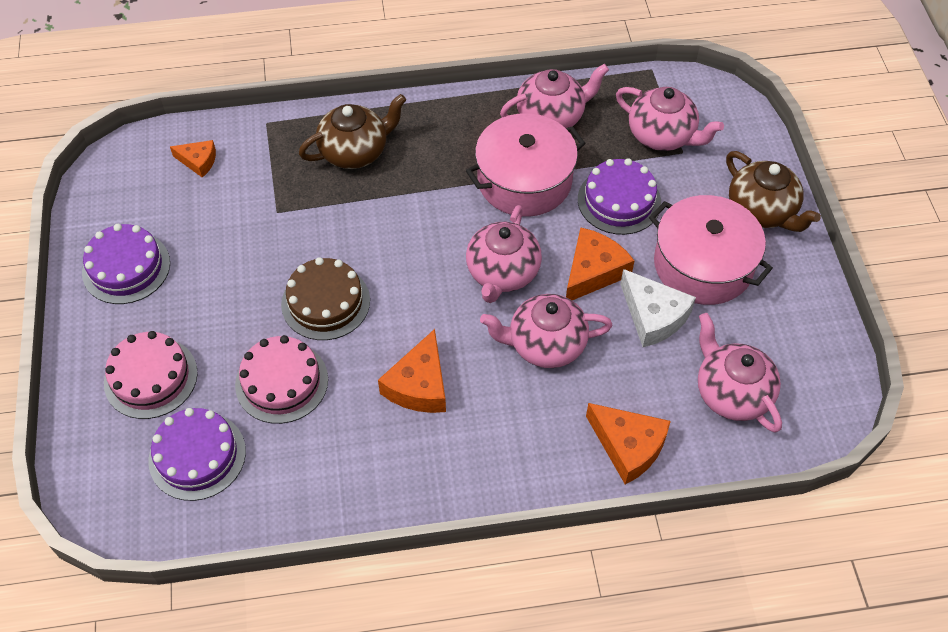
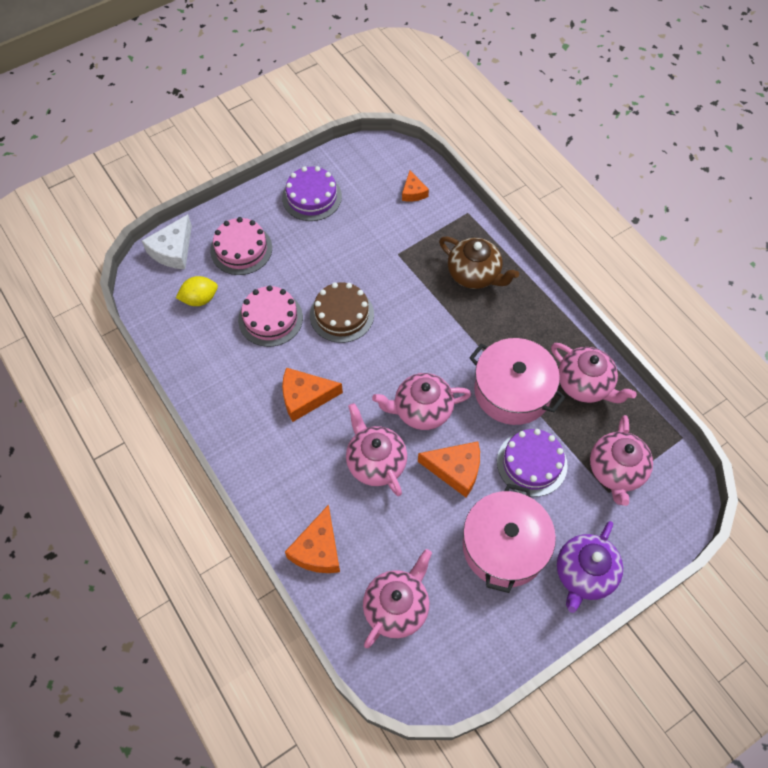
camera: 65 degrees right, 5 degrees up
purple cake [149,408,246,501] -> yellow lemon [176,276,218,306]
white cheese [620,269,696,347] -> white cheese moved to [142,215,192,269]
brown teapot [726,151,821,232] -> purple teapot [557,521,623,613]

